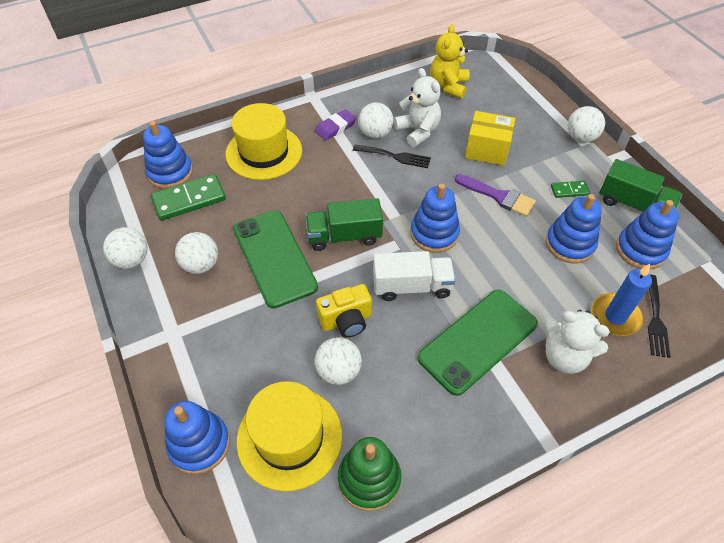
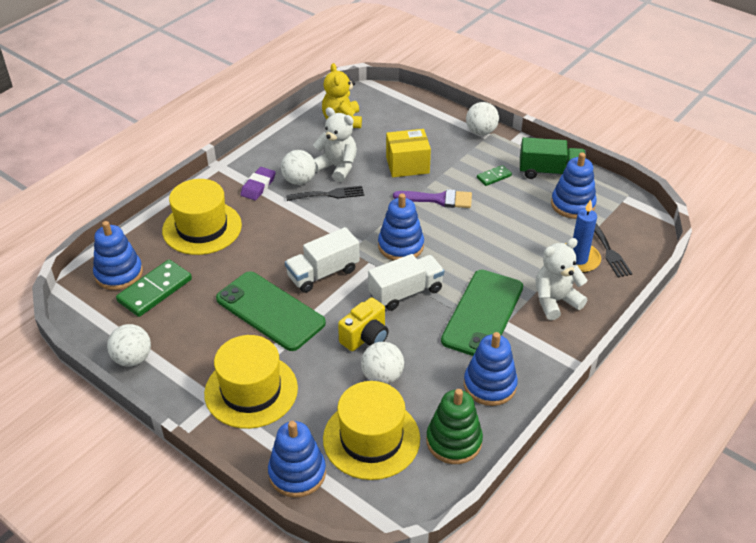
camera: 25 degrees left, 10 degrees down
white ball [175,232,218,274] -> none
green truck [305,198,383,251] -> white truck [285,227,360,293]
white teddy bear [544,310,610,374] -> white teddy bear turned 150 degrees clockwise [536,238,587,320]
blue stacking toy [545,194,602,263] -> blue stacking toy moved to [464,332,518,406]
none -> yellow hat [204,335,298,429]

